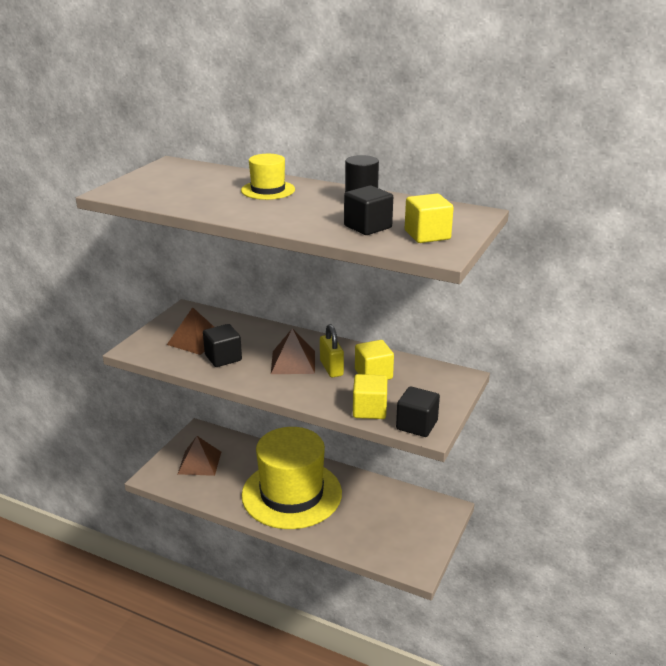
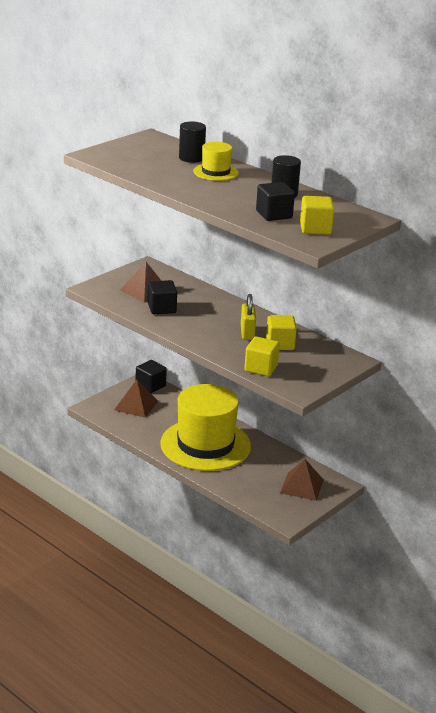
camera: 15 degrees right, 0 degrees up
brown pyramid [271,328,315,374] -> brown pyramid moved to [280,459,324,501]
black cube [396,386,440,437] -> black cube moved to [135,360,167,393]
none -> black cylinder [179,122,206,163]

